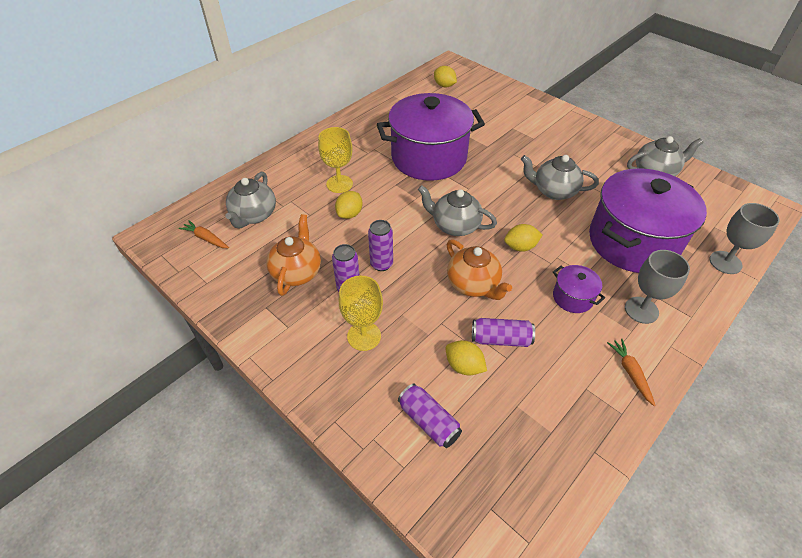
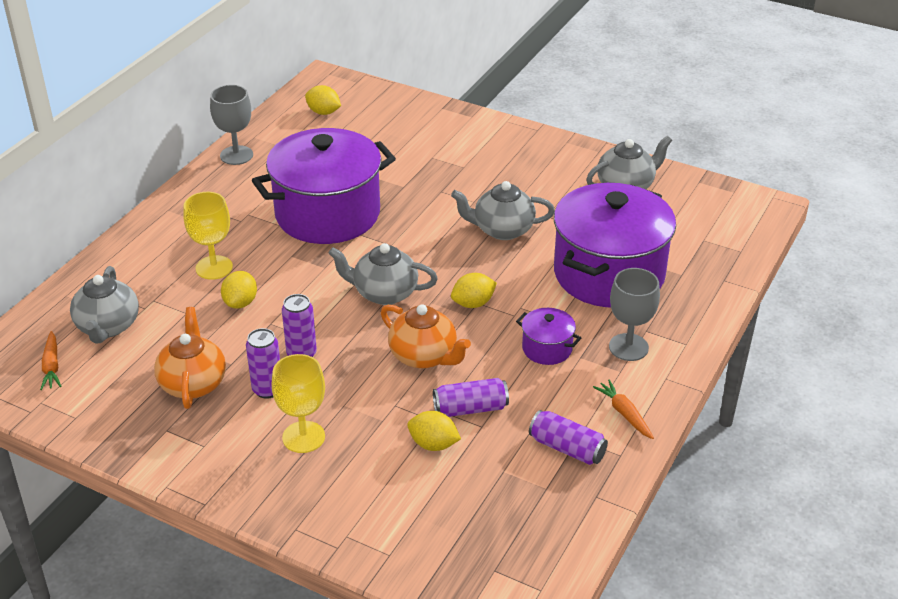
camera: 15 degrees left, 10 degrees down
orange carrot [179,220,229,248] -> orange carrot turned 120 degrees counterclockwise [40,331,61,390]
purple can [398,384,462,448] -> purple can moved to [529,410,608,465]
grey goblet [710,203,780,274] -> grey goblet moved to [210,85,253,165]

